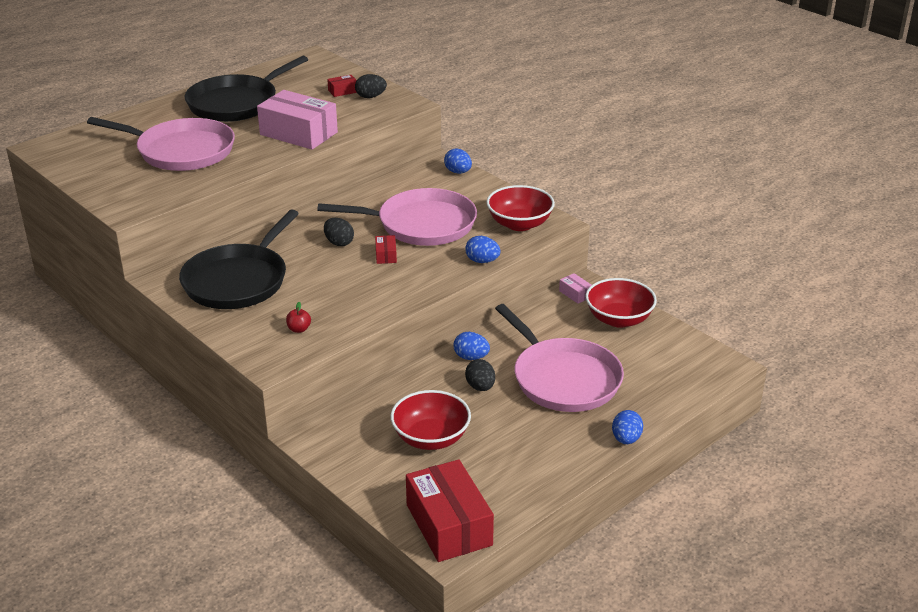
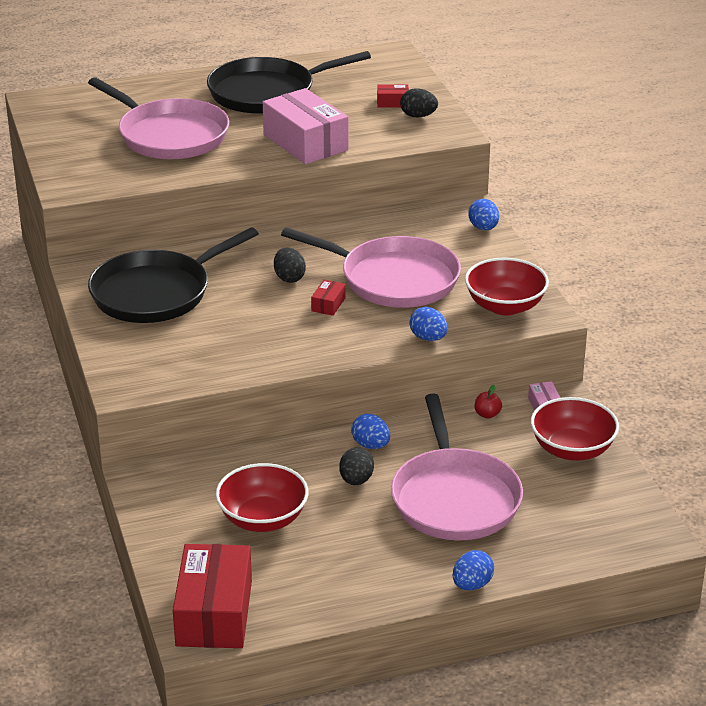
camera: 25 degrees right, 0 degrees up
red apple [286,302,311,333] -> red apple moved to [475,385,502,419]

